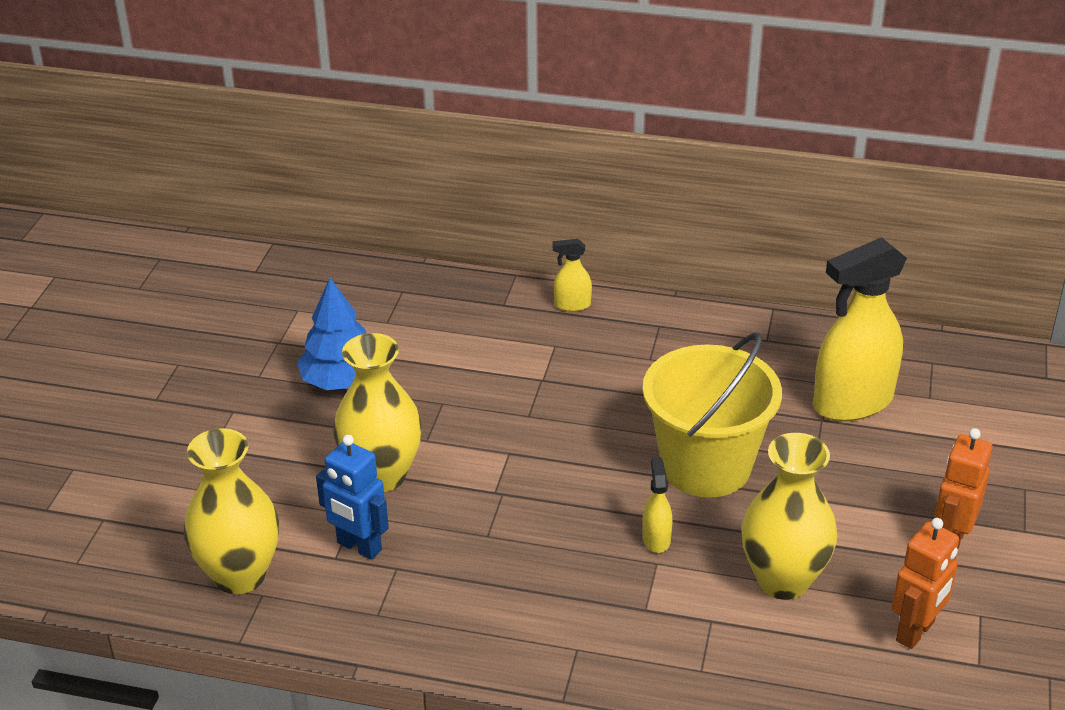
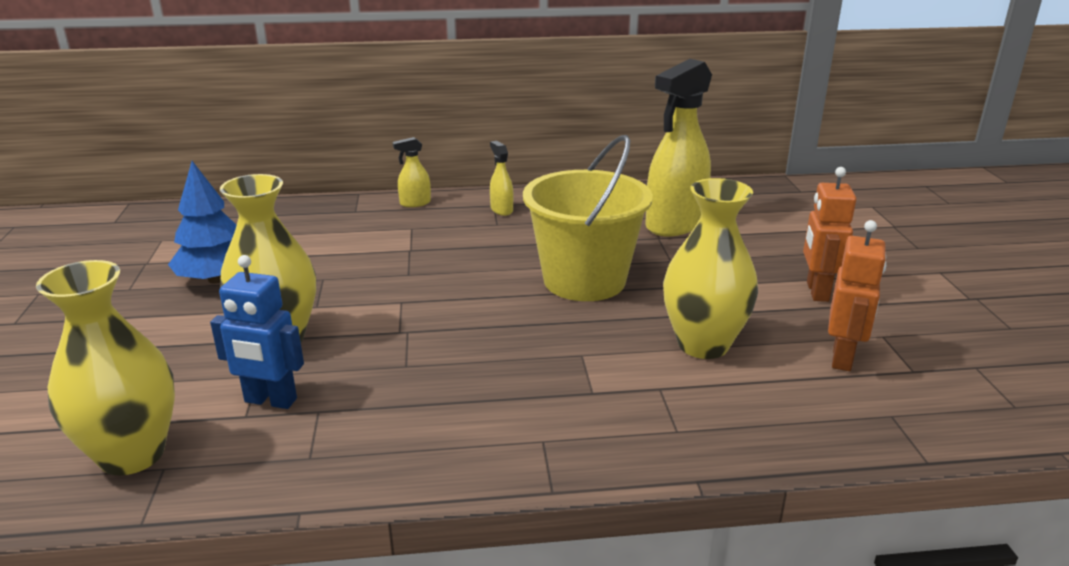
camera: 20 degrees left, 10 degrees down
yellow spray bottle [642,457,672,553] -> yellow spray bottle moved to [490,141,513,216]

